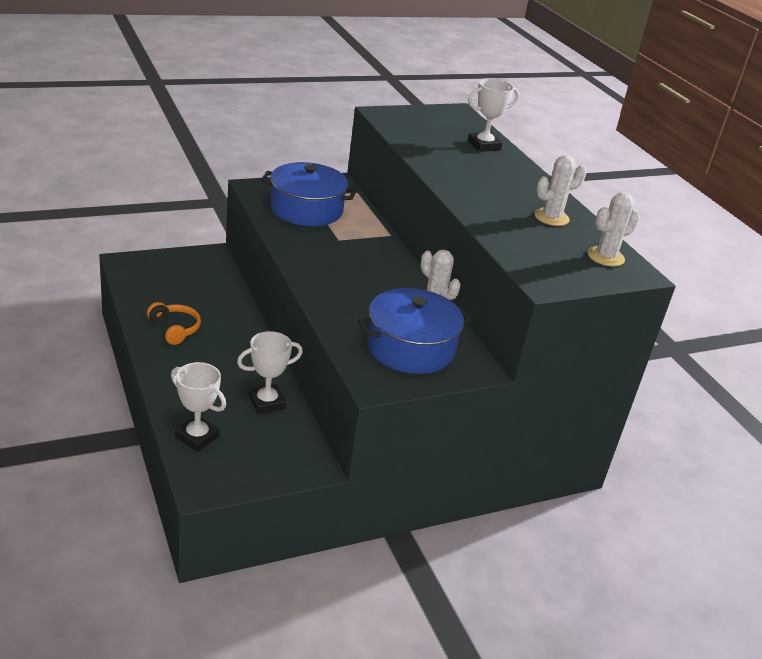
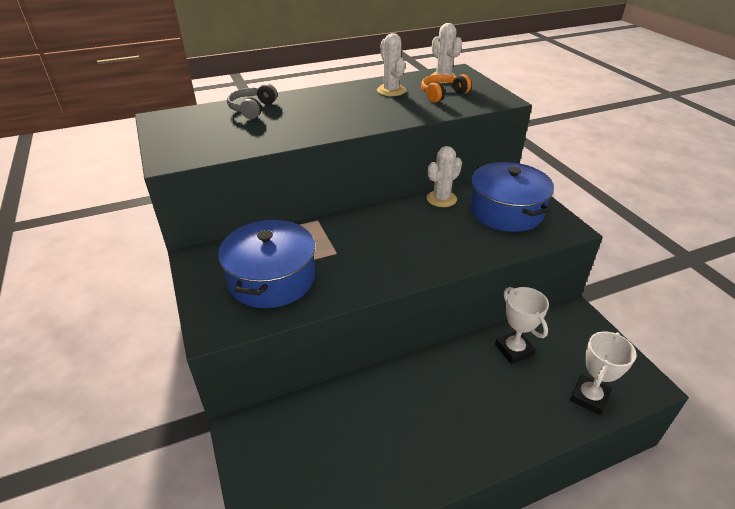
camera: 85 degrees left, 5 degrees up
orange headphones [147,302,201,345] -> orange headphones moved to [421,74,471,103]
white trophy [468,78,519,152] -> grey headphones [227,83,277,119]

